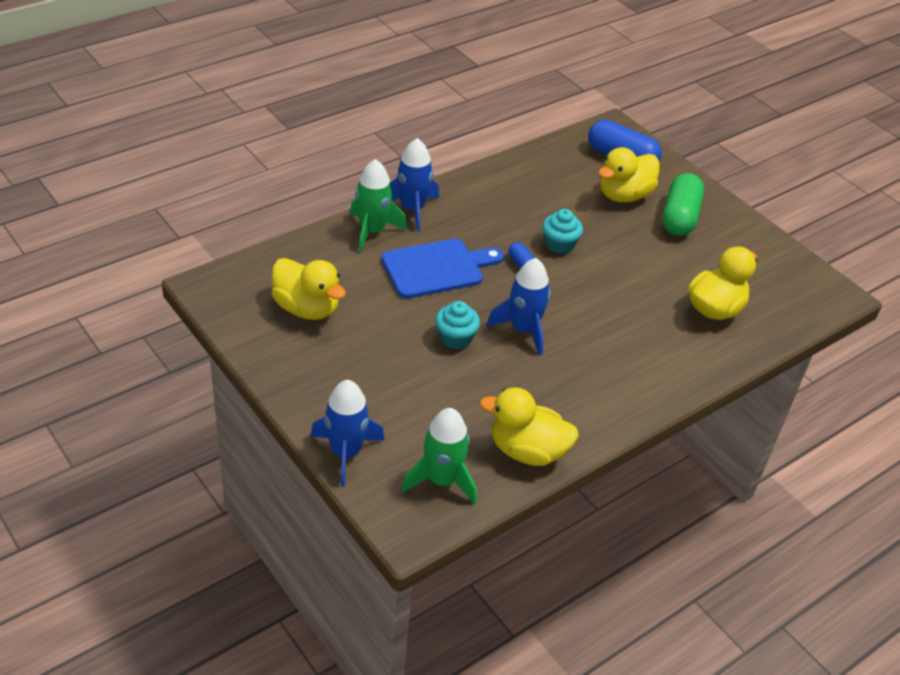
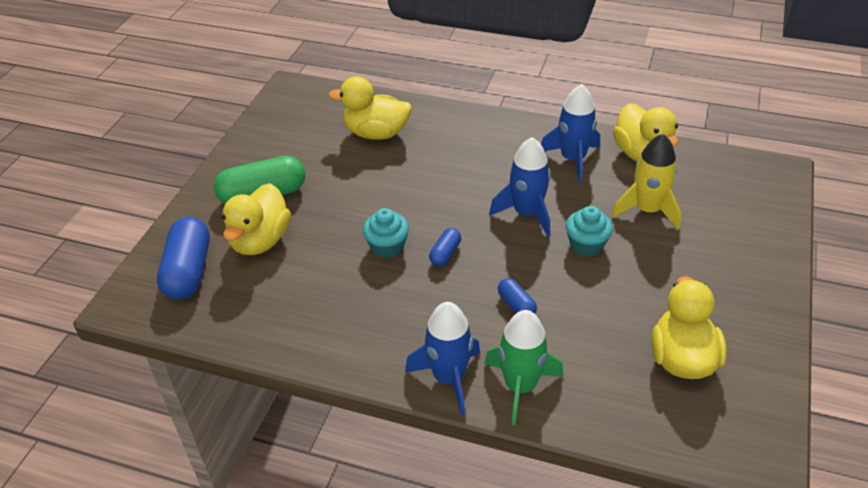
camera: 120 degrees left, 0 degrees up
blue rocket [311,380,384,487] -> blue rocket moved to [541,84,600,183]
blue cutting board [381,239,504,299] -> blue capsule [498,278,537,314]
green rocket [401,408,477,504] -> none
yellow duck [598,147,660,202] -> yellow duck turned 90 degrees clockwise [222,183,291,255]
none -> yellow rocket [612,134,681,230]

